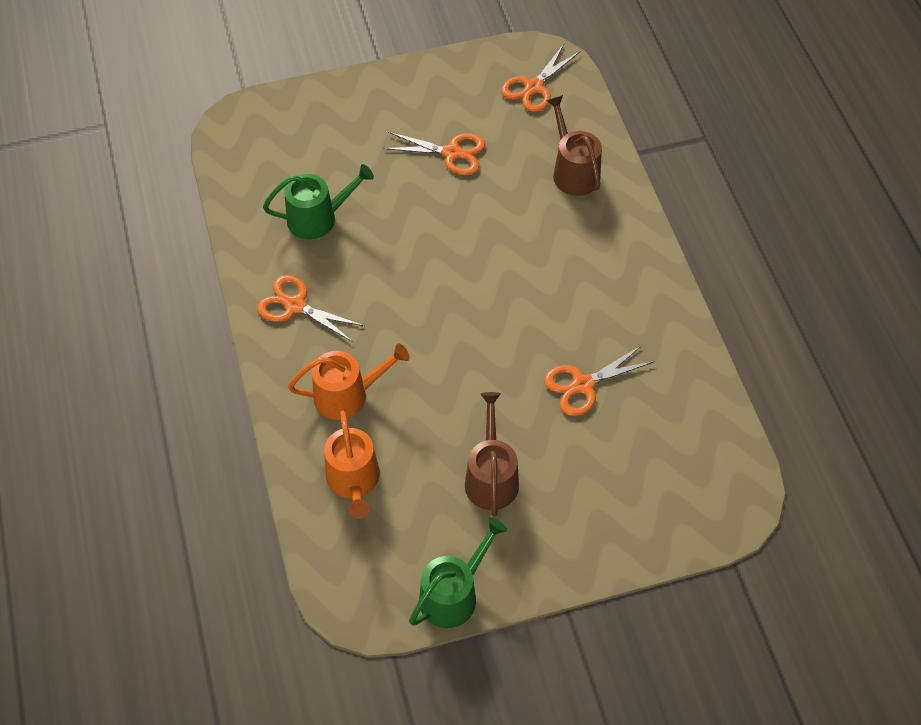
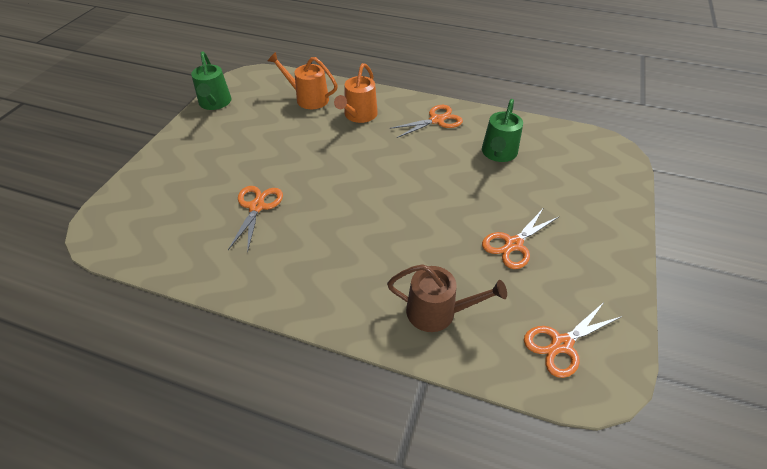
camera: 125 degrees right, 10 degrees down
brown watering can [465,392,519,517] -> none
orange scissors [501,44,580,112] -> orange scissors turned 105 degrees counterclockwise [524,302,622,378]

